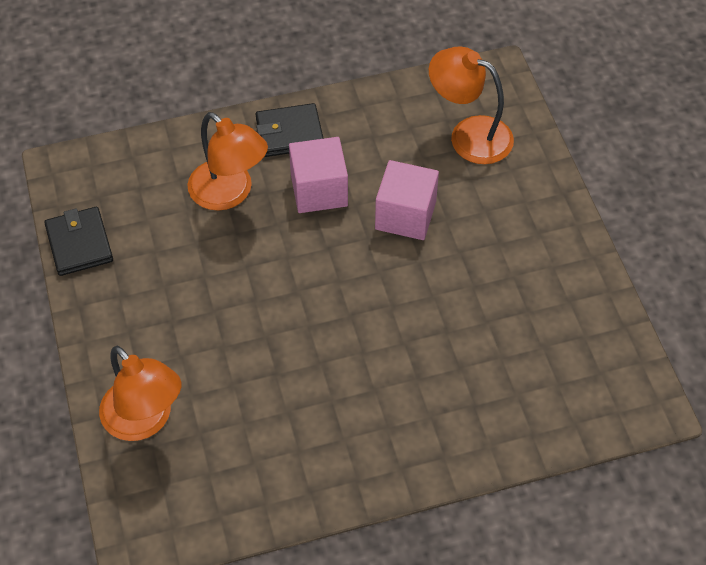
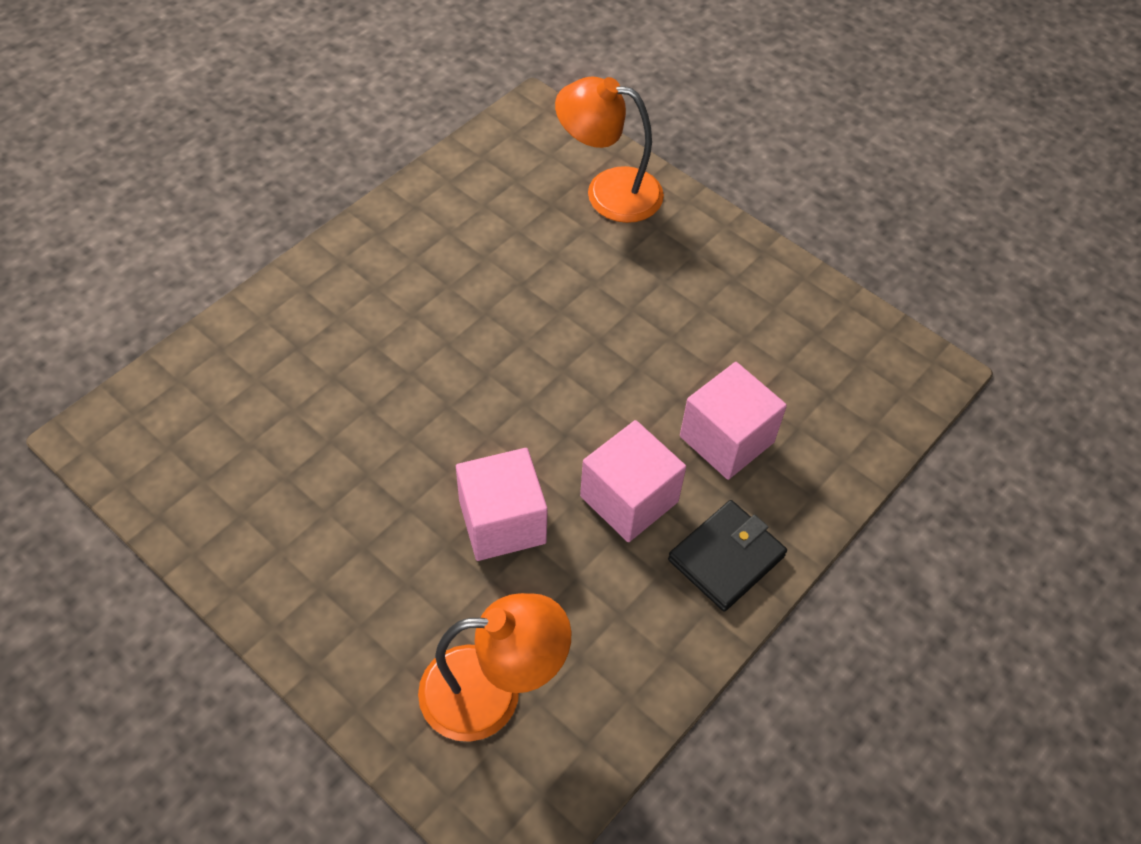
camera: 145 degrees right, 0 degrees up
black wallet [44,207,113,276] -> none
orange lamp [187,112,268,211] -> pink cube [680,362,787,480]

